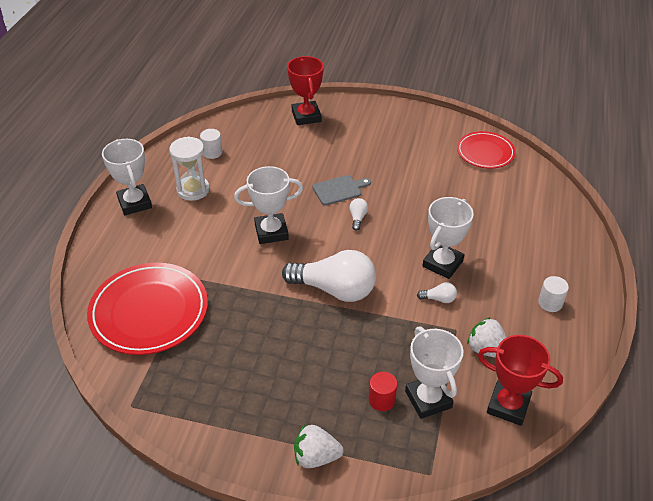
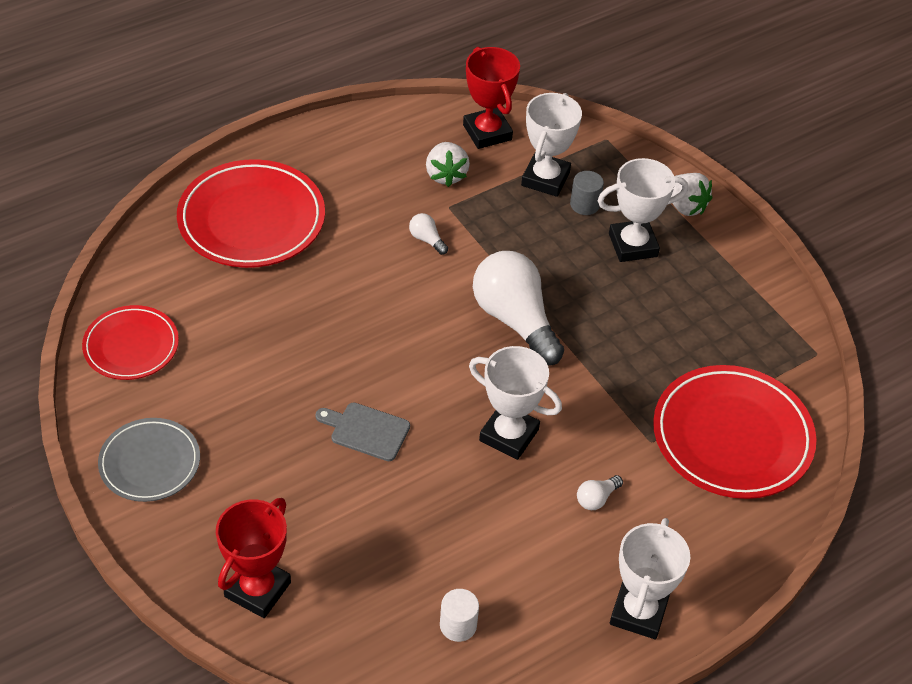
camera: 140 degrees left, 5 degrees up
white hourglass [169,136,210,201] -> none
white light bulb [349,198,368,231] -> white light bulb moved to [577,475,623,510]
red cylinder [369,372,397,411] -> grey cylinder [570,171,604,215]
white trophy [423,197,474,279] -> white trophy moved to [597,158,688,262]
white cylinder [538,276,569,312] -> none
none -> grey plate [98,418,200,502]
none -> red plate [177,159,325,268]

